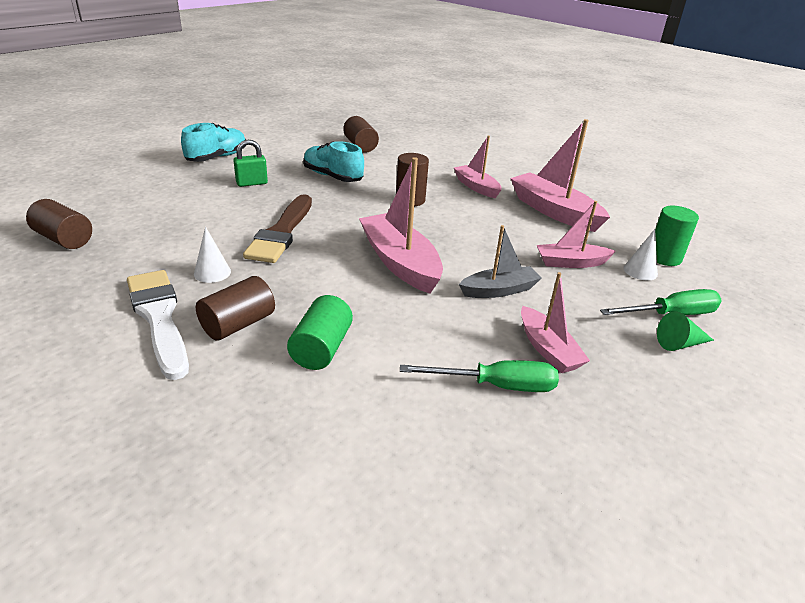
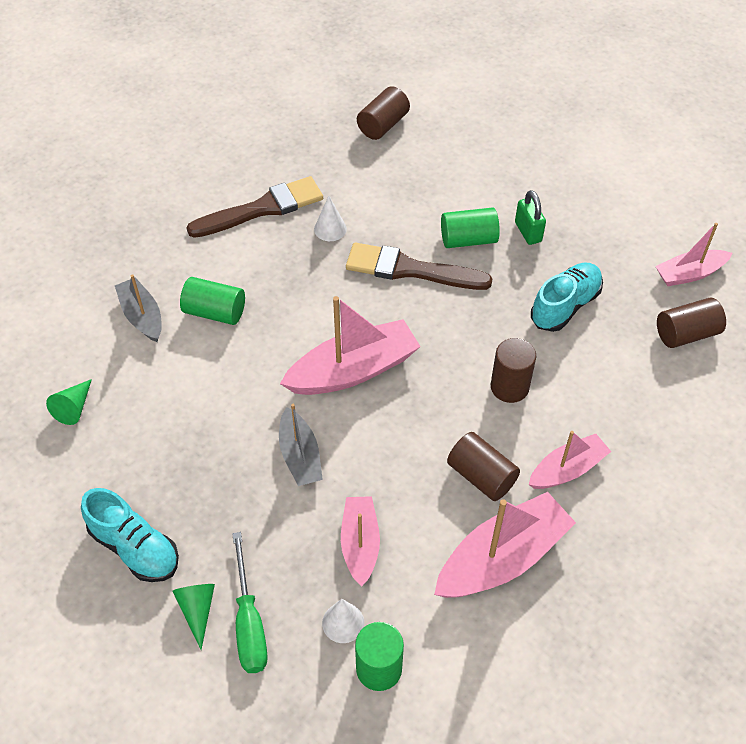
camera: 95 degrees right, 20 degrees up
white brush [127,270,189,380] -> brown brush [187,176,323,238]
turquoise shoe [181,123,246,162] -> turquoise shoe moved to [81,488,179,582]
brown cylinder [196,276,275,341] -> brown cylinder moved to [447,432,520,501]
green screwdriver [400,360,559,392] -> none
pink boat [521,272,590,373] -> pink boat moved to [655,223,732,286]
none -> green cone [46,379,92,425]
none -> grey boat [115,274,162,342]
none -> green cylinder [441,207,500,248]

